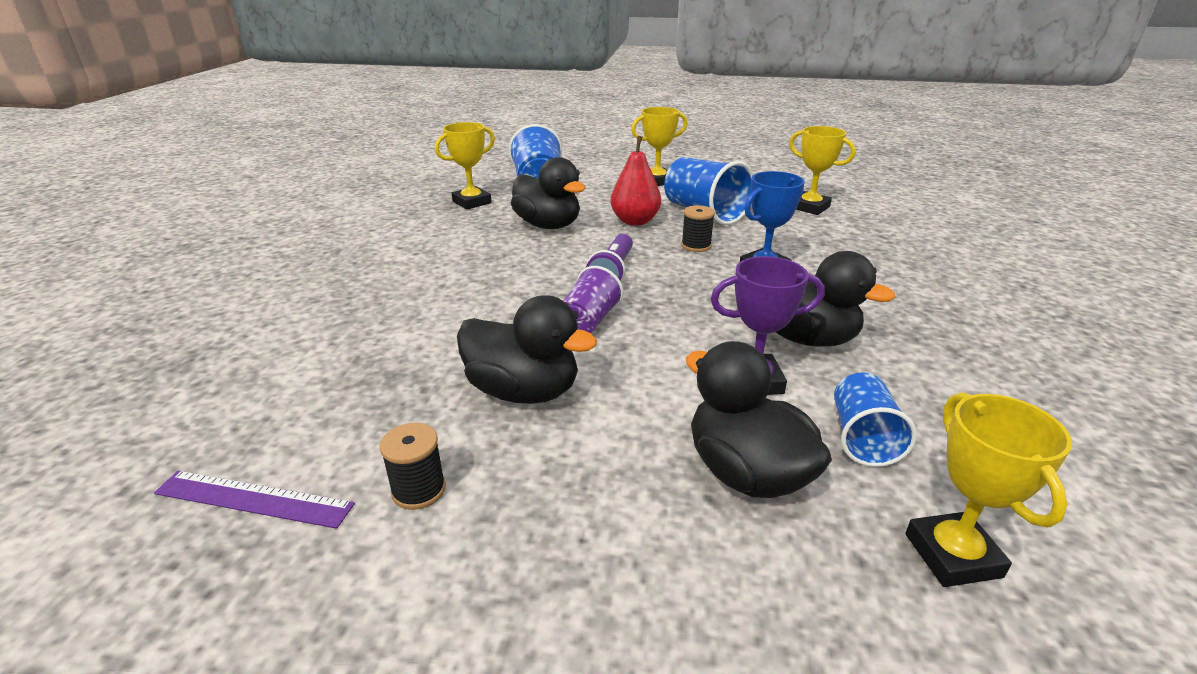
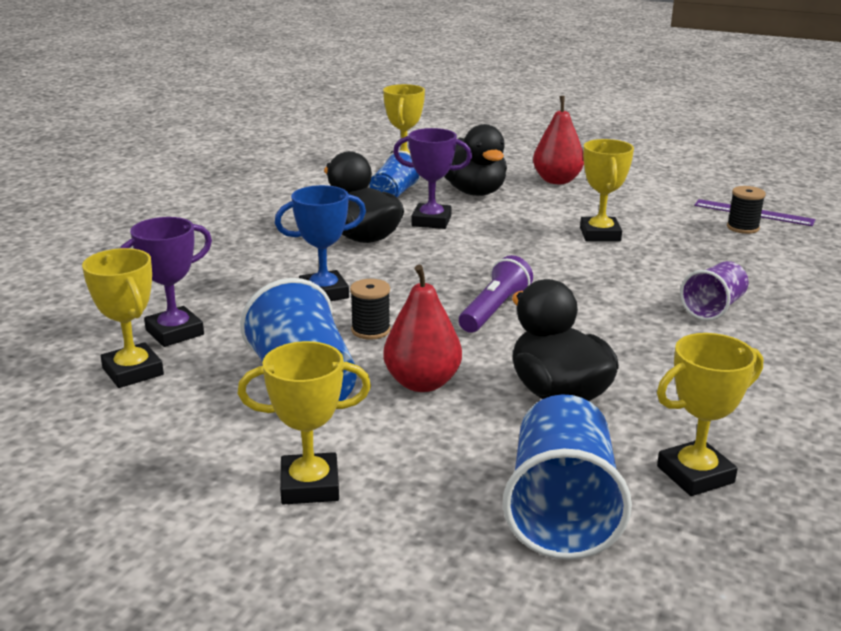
camera: 165 degrees left, 5 degrees down
black spool [380,423,446,510] -> black spool moved to [727,186,766,234]
black duck [457,295,597,404] -> yellow trophy [580,139,634,241]
purple cup [563,266,623,333] -> purple cup moved to [680,261,748,321]
none -> purple trophy [120,217,212,347]
none -> red pear [533,96,584,184]

